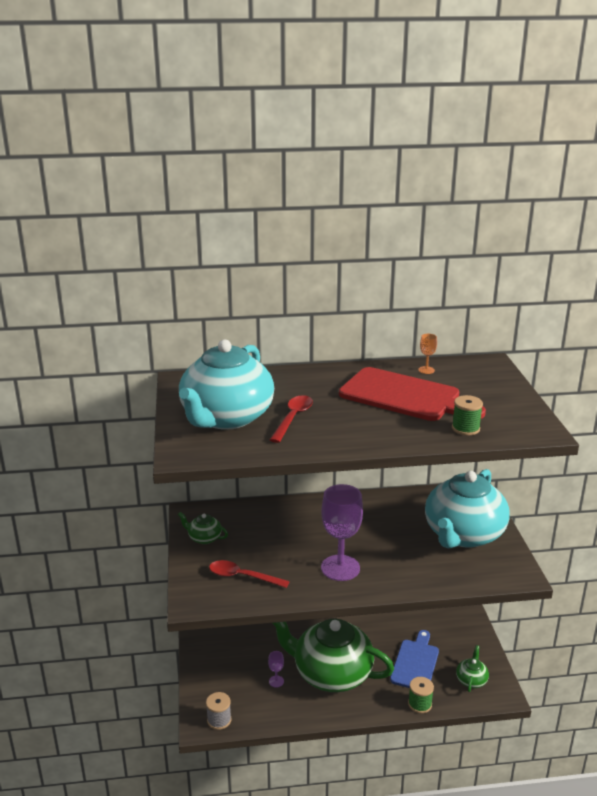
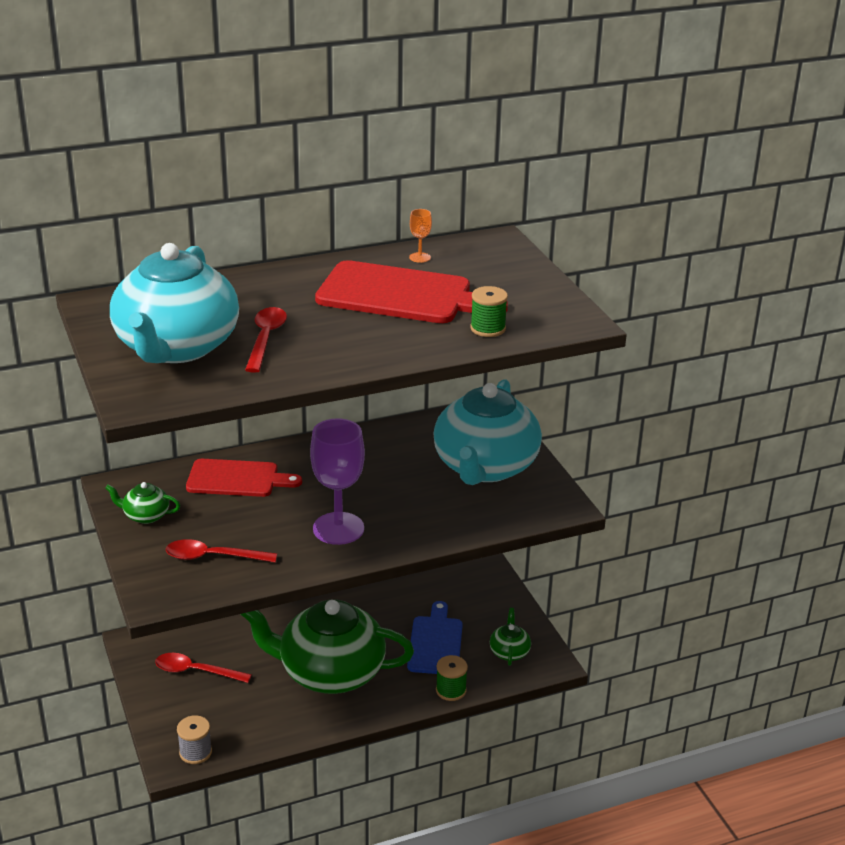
camera: 15 degrees left, 5 degrees up
purple goblet [268,651,284,687] -> none
none -> red spoon [155,653,252,683]
none -> red cutting board [186,459,302,497]

